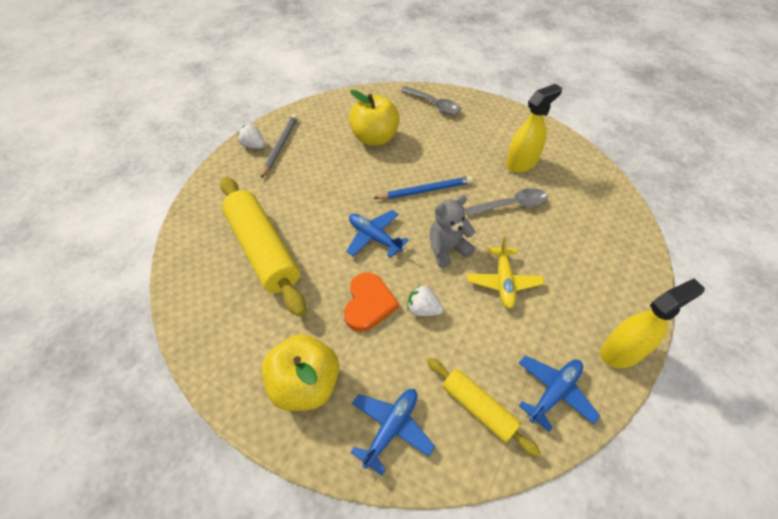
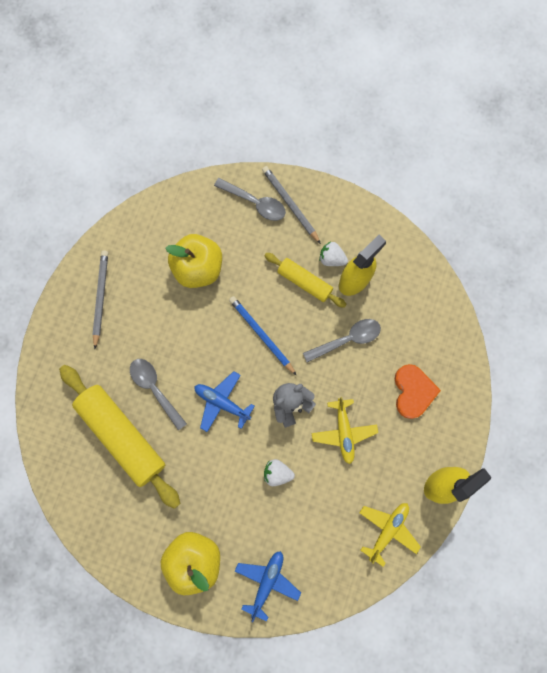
camera: 10 degrees left, 25 degrees up
white strawberry [238,124,265,149] -> white strawberry moved to [319,242,348,266]
orange heart [344,273,399,332] -> orange heart moved to [395,364,441,419]
blue pencil [374,176,473,199] -> blue pencil turned 105 degrees counterclockwise [229,296,296,375]
yellow rolling pin [427,358,541,457] -> yellow rolling pin moved to [264,253,347,308]
blue plane [518,356,600,432] -> yellow plane [359,503,421,567]
none -> grey spoon [130,359,187,431]
none -> grey pencil [262,166,321,244]

